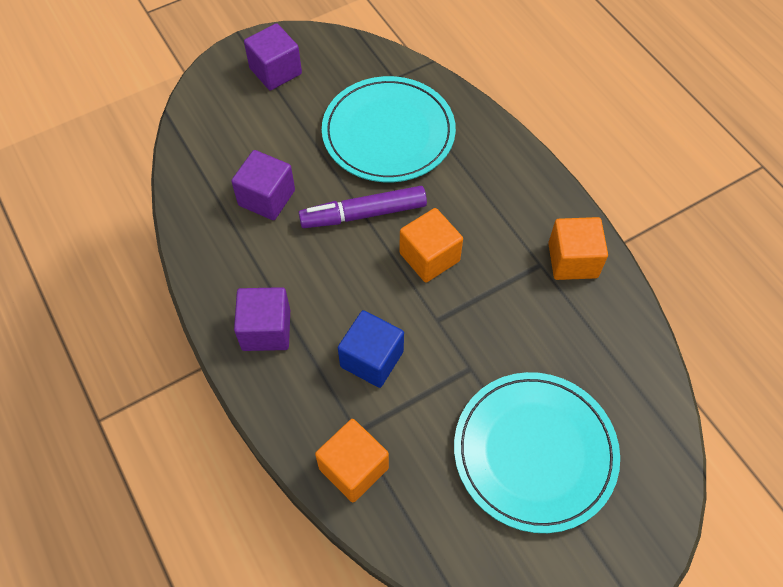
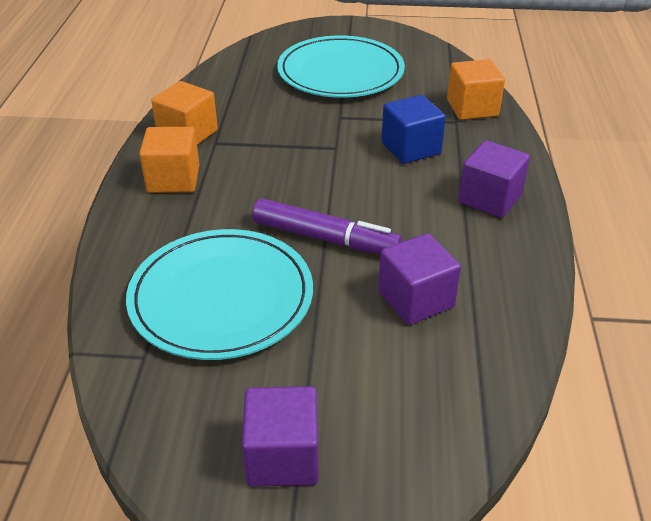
camera: 145 degrees left, 20 degrees down
orange cube [399,208,463,283] -> orange cube moved to [139,127,199,193]

